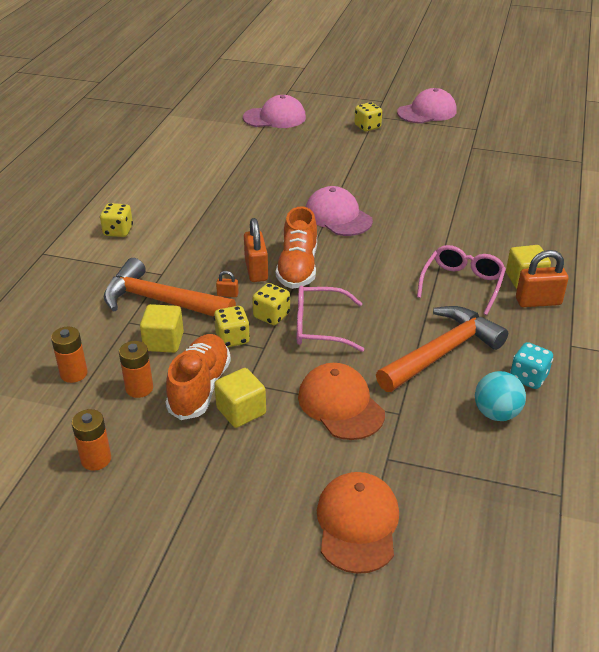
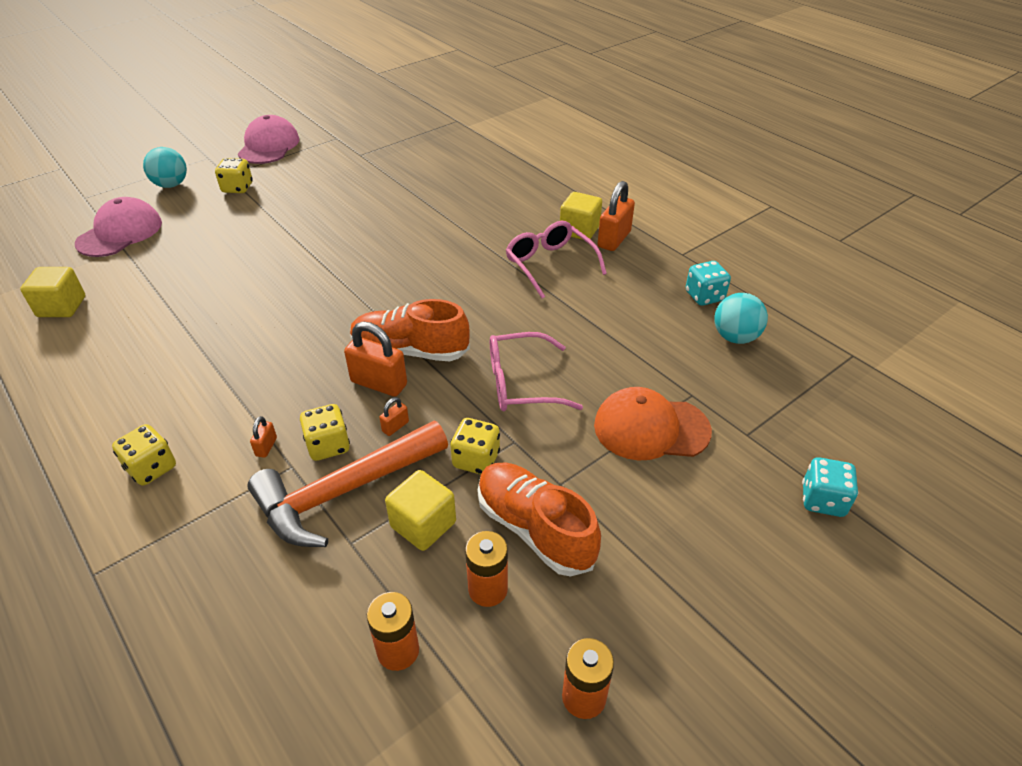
camera: 55 degrees left, 5 degrees up
yellow cube [214,368,266,428] -> yellow cube moved to [20,267,85,317]
yellow dice [252,283,290,325] -> yellow dice moved to [300,404,350,461]
orange shoe [276,206,317,289] -> orange shoe turned 150 degrees clockwise [350,299,470,361]
pink glasses [297,286,364,352] -> pink glasses turned 45 degrees clockwise [490,332,583,411]
pink cap [306,186,373,236] -> none
orange cap [317,472,399,574] -> turquoise dice [802,457,858,517]
orange hammer [376,306,508,392] -> none
none -> turquoise ball [143,147,187,188]
none -> orange padlock [250,416,277,458]

